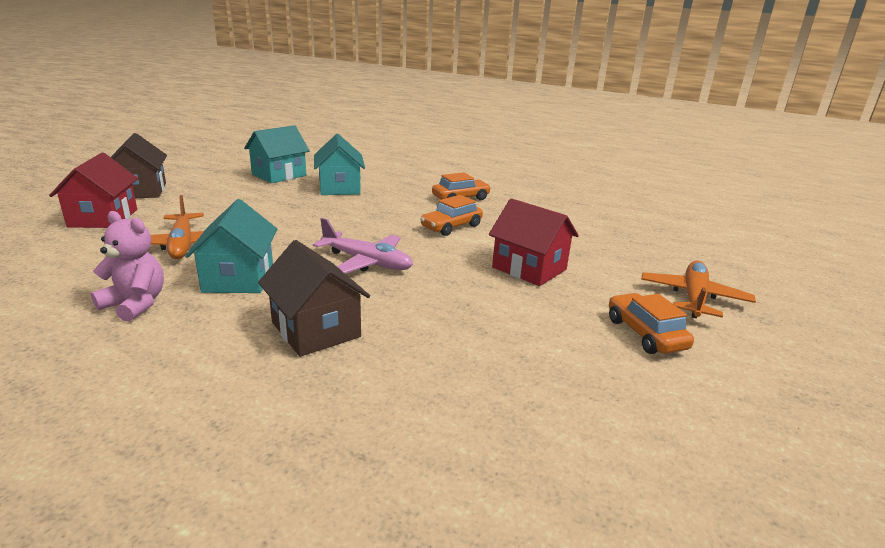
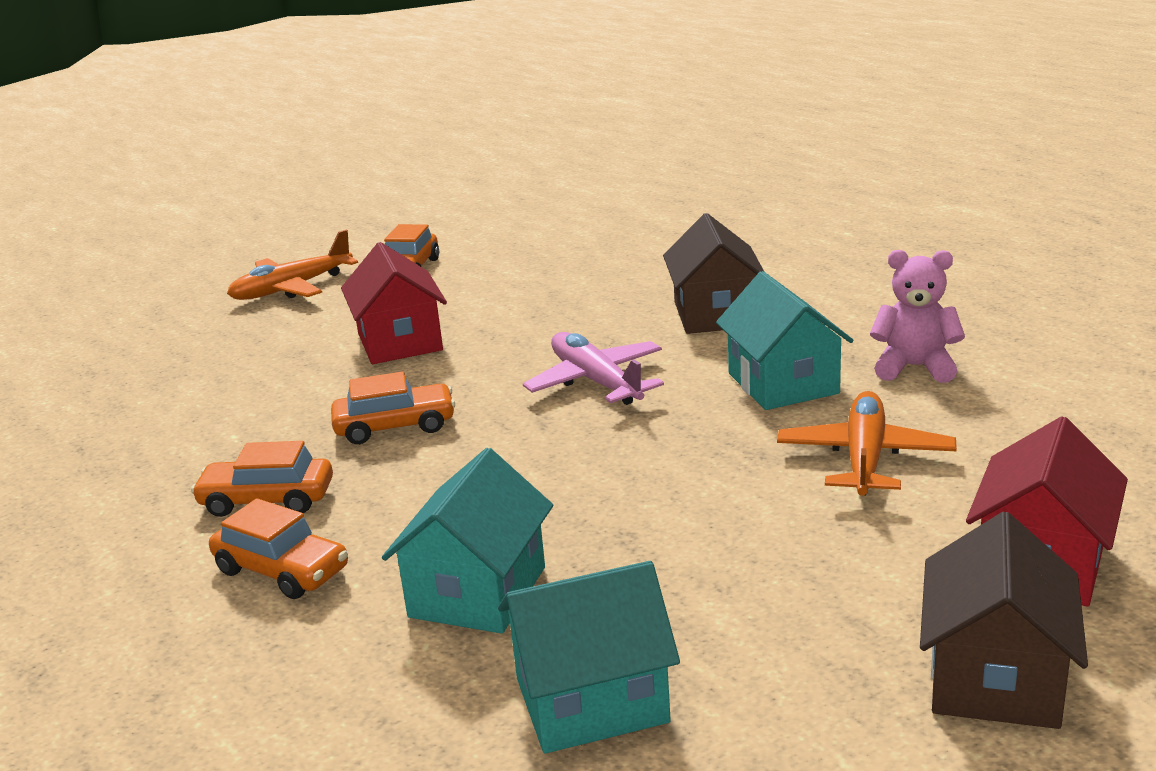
camera: 145 degrees left, 0 degrees up
pink teddy bear [91,211,164,322] -> pink teddy bear turned 135 degrees clockwise [870,250,965,383]
turquoise house [185,199,277,293] -> turquoise house turned 45 degrees counterclockwise [716,271,853,410]
none -> orange car [209,498,348,599]

